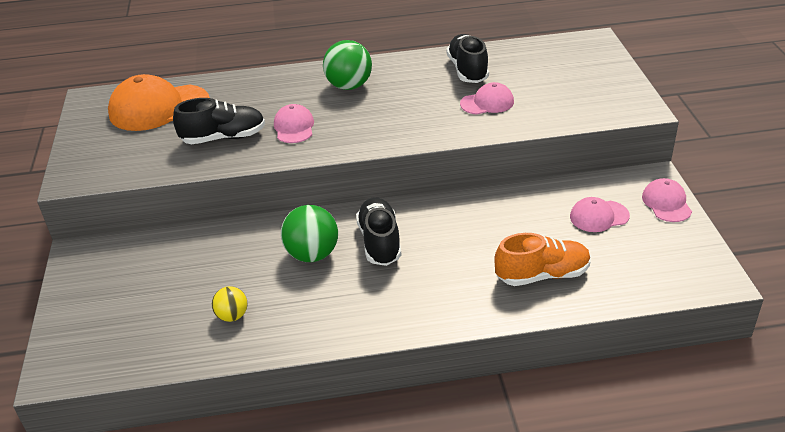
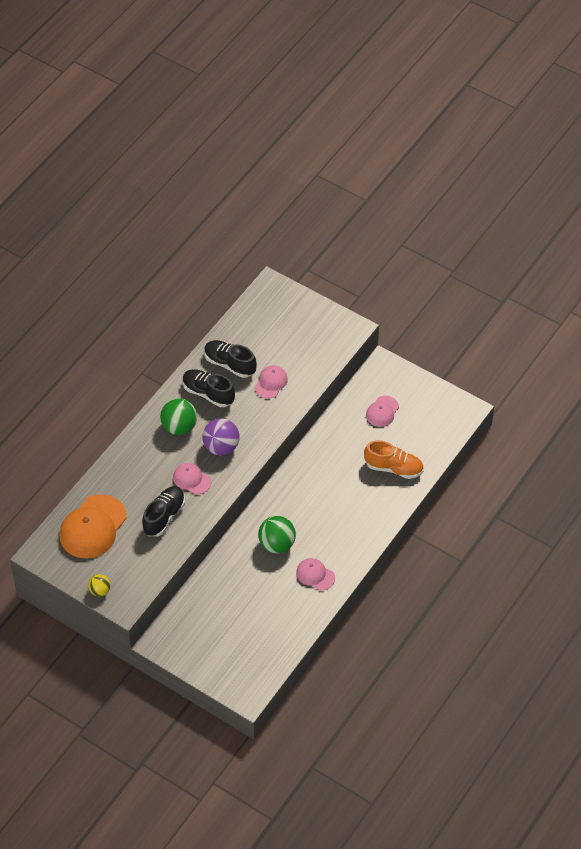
camera: 50 degrees left, 15 degrees up
yellow ball [212,286,248,322] -> yellow ball moved to [88,574,111,596]
black shoe [356,197,401,266] -> black shoe moved to [183,369,235,407]
orange shoe [494,233,591,286] -> orange shoe turned 75 degrees clockwise [364,440,424,479]
pink cap [642,178,692,222] -> pink cap moved to [296,558,335,591]
none -> purple ball [202,418,240,455]

